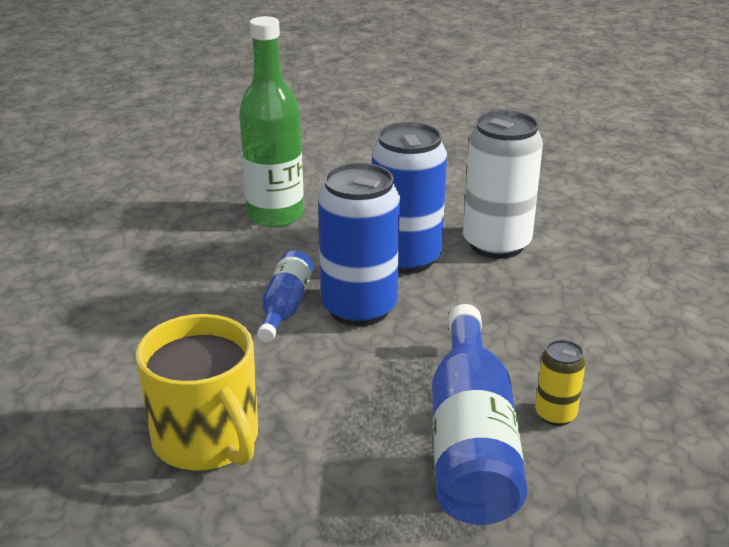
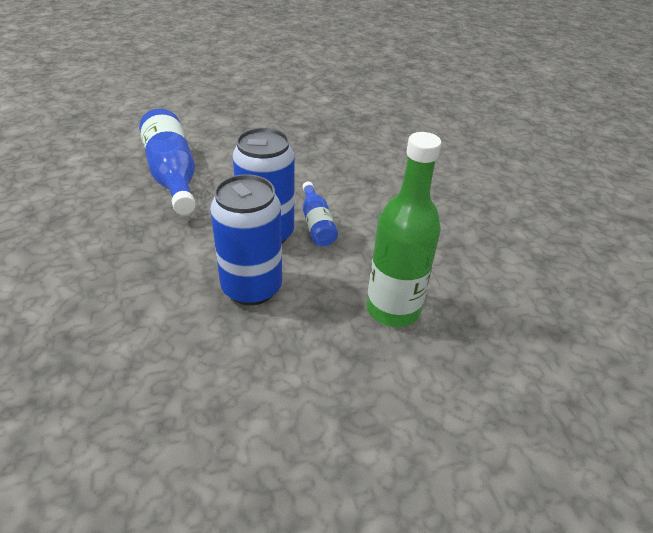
camera: 155 degrees right, 10 degrees up
yellow mug [135,314,258,471] -> none
white can [463,110,543,259] -> none
yellow can [535,340,586,426] -> none

